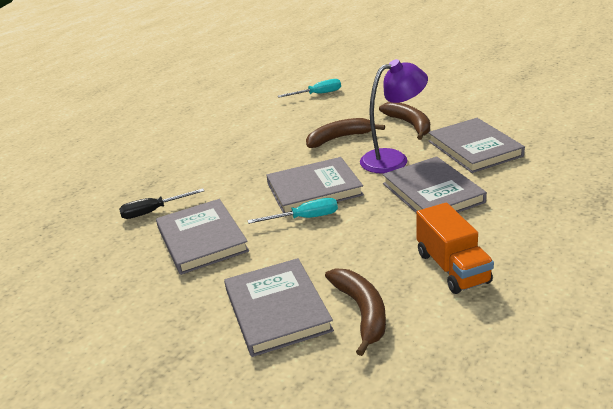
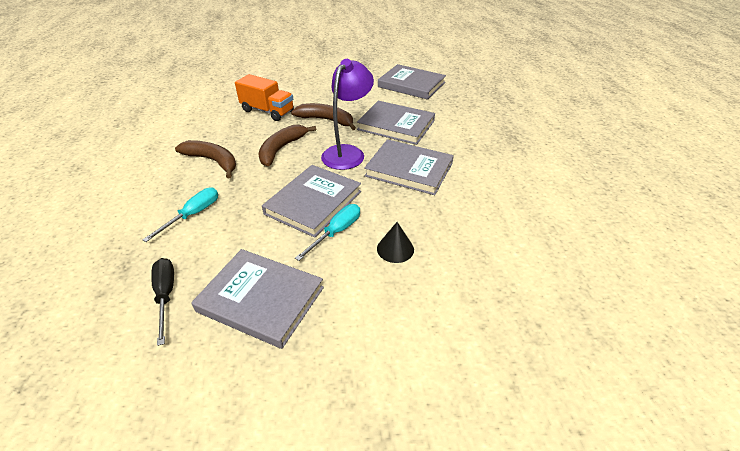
camera: 45 degrees left, 10 degrees up
black screwdriver [119,188,204,219] -> black screwdriver turned 135 degrees clockwise [151,258,174,346]
grey book [224,258,334,357] -> grey book moved to [378,64,446,100]
turquoise screwdriver [278,79,341,97] -> turquoise screwdriver moved to [142,187,218,242]
brown banana [325,268,386,356] -> brown banana moved to [175,140,236,179]
orange truck [416,203,494,294] -> orange truck moved to [235,74,294,121]
none -> black cone [377,222,414,263]

